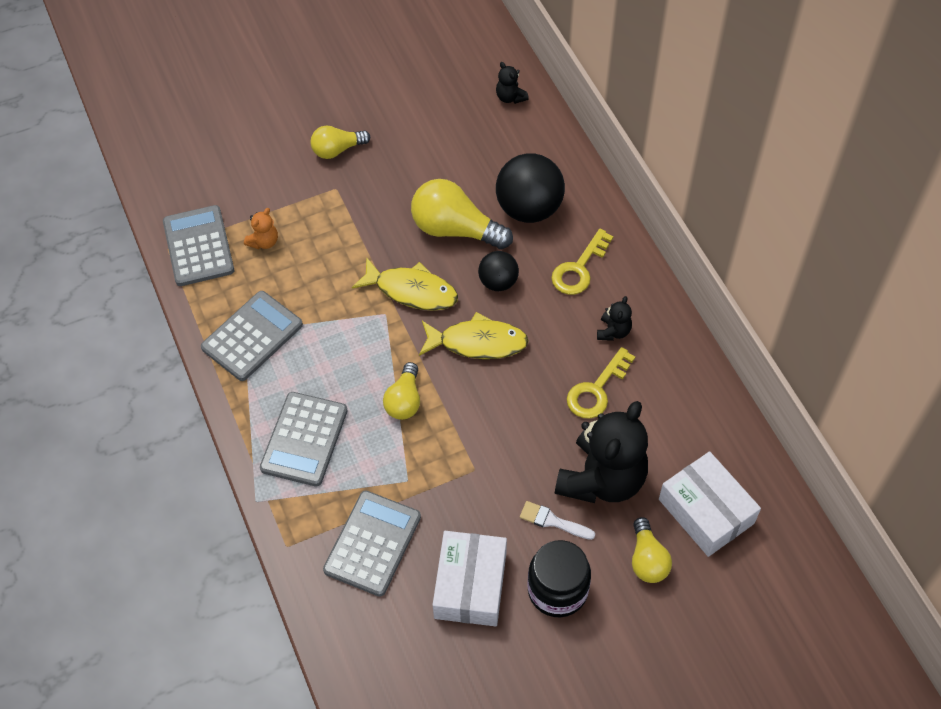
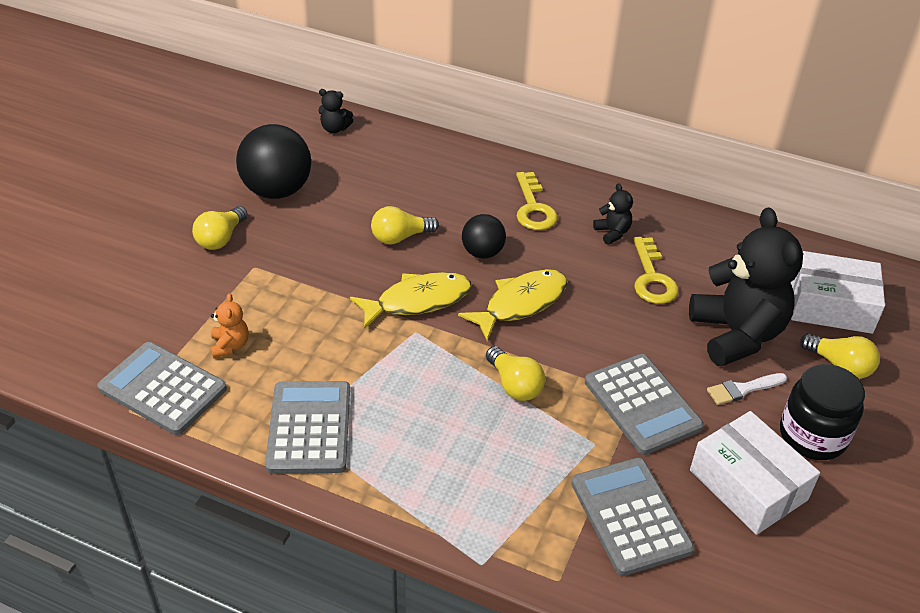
camera: 45 degrees left, 15 degrees down
grey calculator [260,392,348,486] -> grey calculator moved to [585,354,704,455]
yellow light bulb [411,179,513,249] -> yellow light bulb [371,206,439,244], size x0.60
black ball [496,153,565,223] -> black ball moved to [236,124,311,199]

